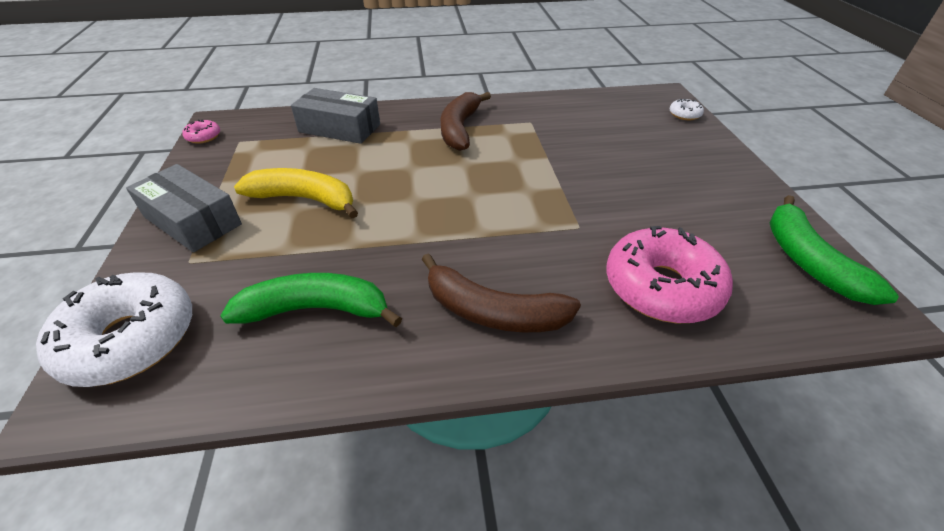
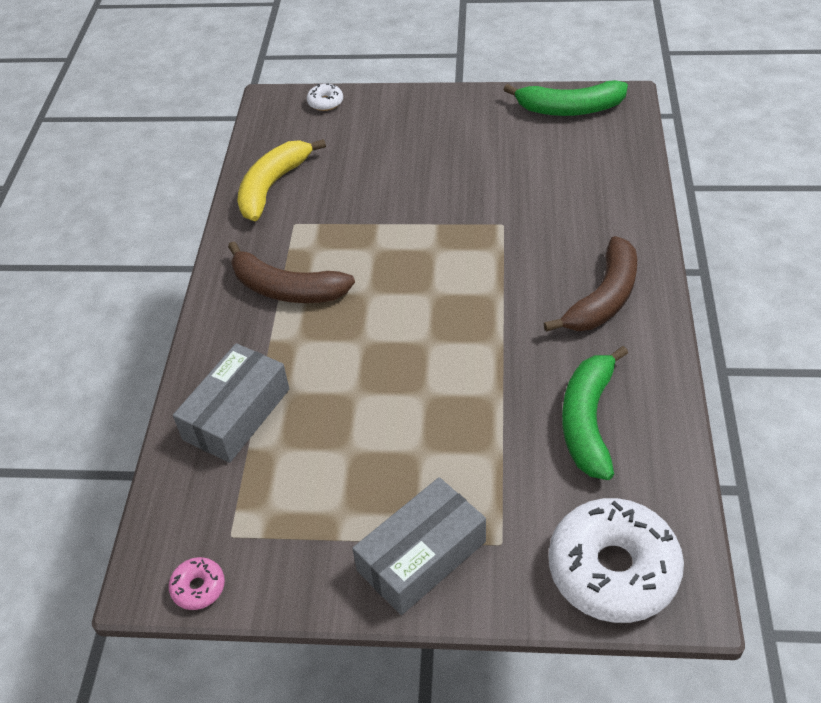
camera: 75 degrees left, 5 degrees up
yellow banana [234,168,358,219] -> yellow banana moved to [237,139,326,221]
pink donut [606,226,733,323] -> none

